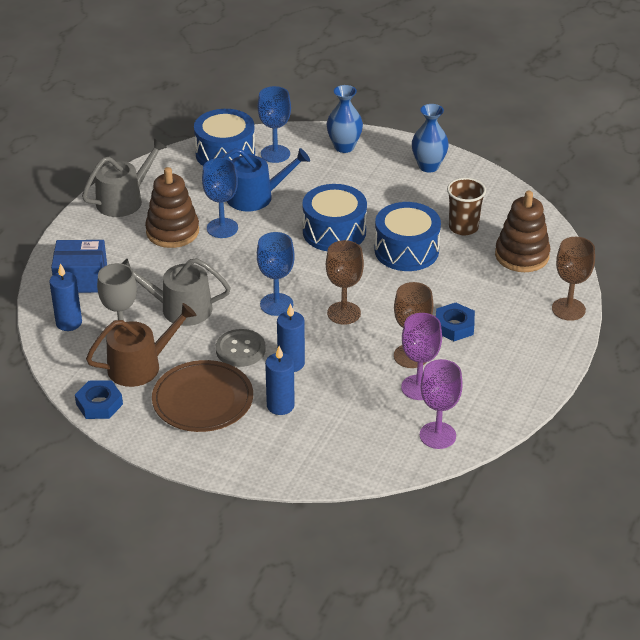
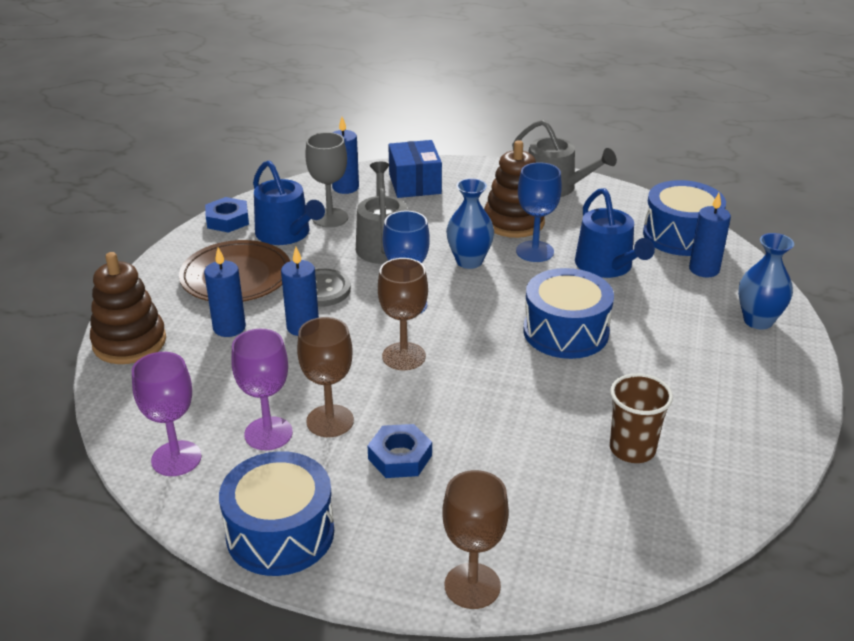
camera: 80 degrees right, 5 degrees down
brown watering can [86,303,197,387] -> blue watering can [253,160,325,245]
blue goblet [258,86,291,163] -> blue candle [689,193,731,277]
blue drum [375,202,441,271] -> blue drum moved to [219,451,334,576]
blue vase [412,104,449,173] -> blue vase moved to [446,178,494,269]
brown stacking toy [495,191,550,272] -> brown stacking toy moved to [90,252,166,364]

